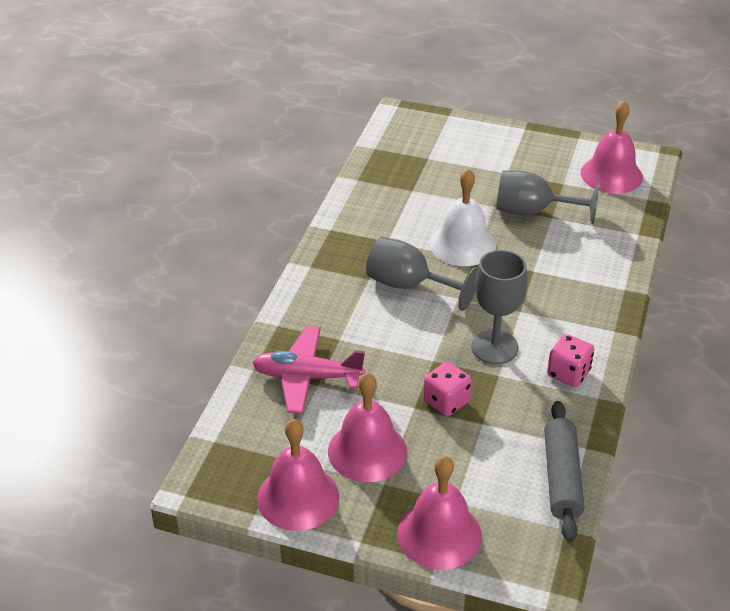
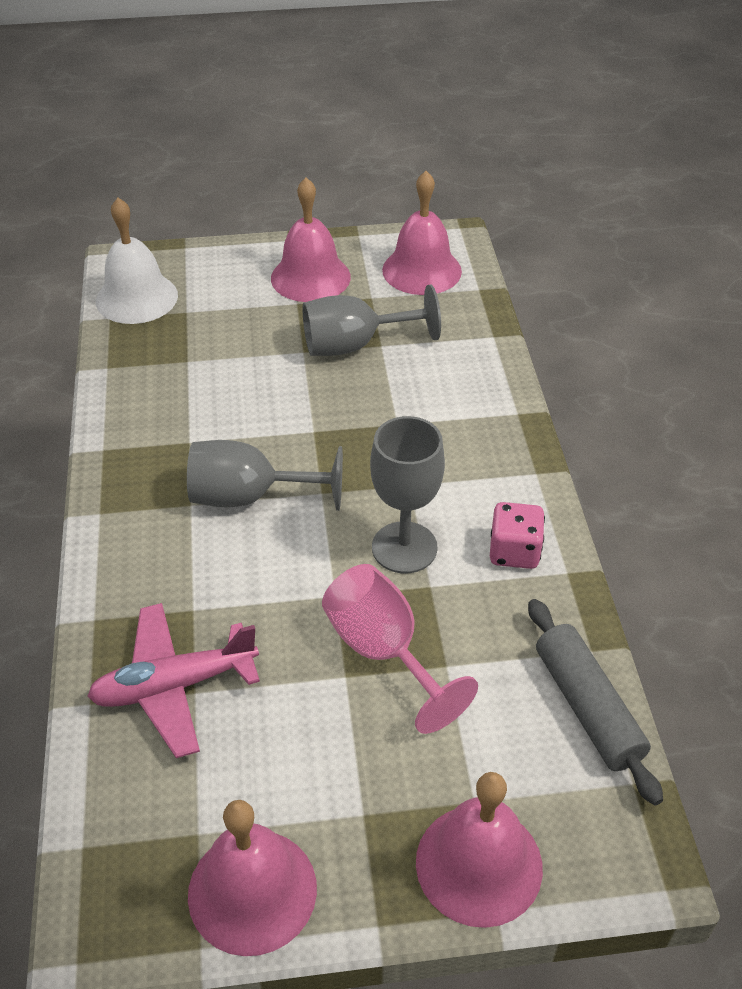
camera: 25 degrees left, 5 degrees up
pink bell [328,372,407,482] -> pink bell moved to [271,178,351,302]
pink dice [423,361,472,416] -> pink goblet [322,564,478,734]
white bell [430,169,496,266] -> white bell moved to [96,198,178,324]

